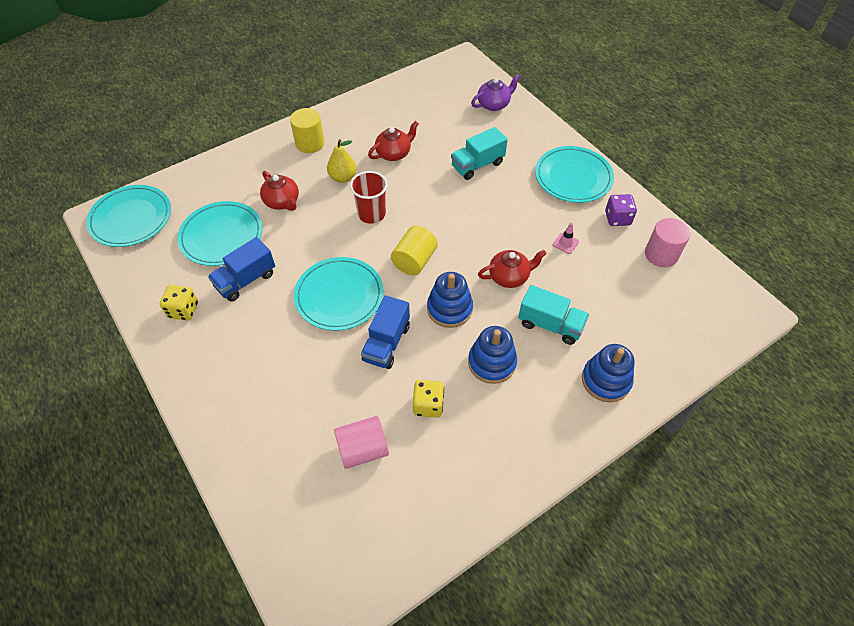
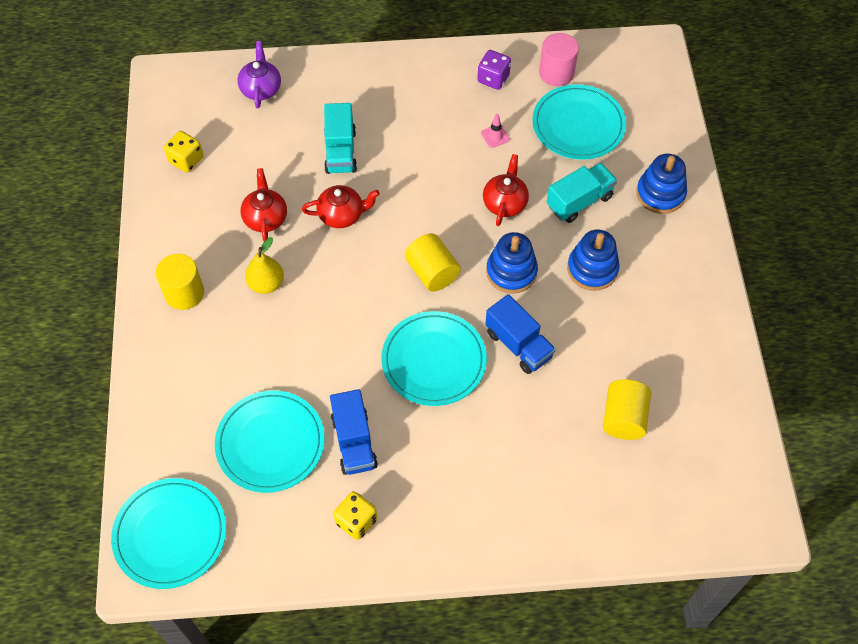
camera: 60 degrees left, 5 degrees up
red teapot [260,171,299,211] -> red teapot moved to [302,185,380,228]
pink cylinder [334,416,389,469] -> yellow cylinder [603,379,651,440]
red cup [350,171,388,224] -> none
yellow dice [413,380,444,417] -> yellow dice moved to [164,131,203,173]
turquoise plate [535,146,614,203] -> turquoise plate moved to [532,84,626,160]

